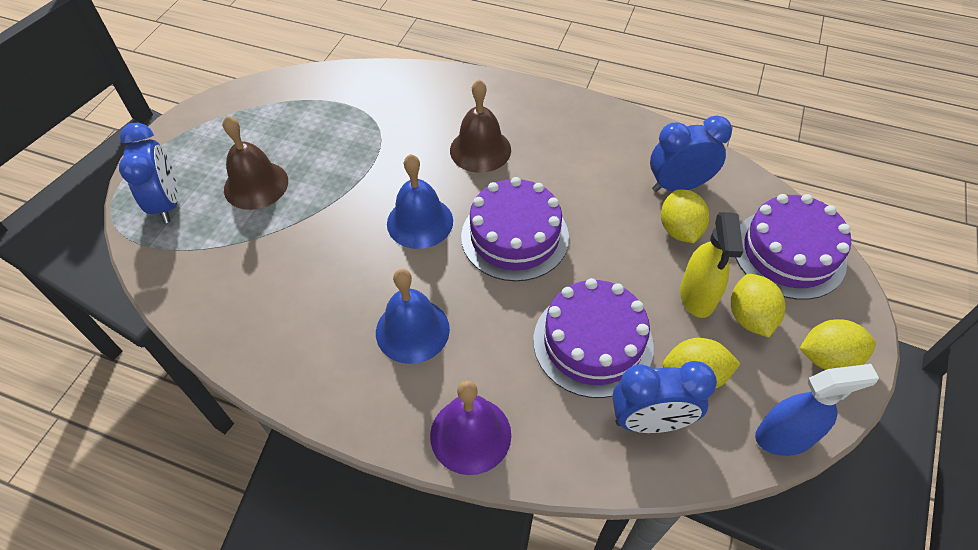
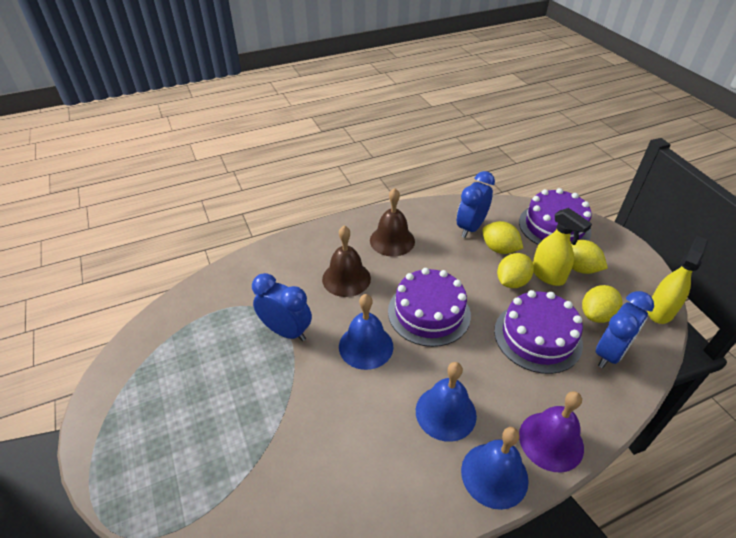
camera: 45 degrees left, 10 degrees down
blue clock [119,123,178,223] -> blue clock moved to [252,273,312,341]
brown bell [223,116,288,210] -> brown bell moved to [370,188,415,257]
blue spray bottle [755,364,879,456] -> yellow spray bottle [647,236,708,324]
yellow lemon [800,319,876,370] -> yellow lemon moved to [497,253,534,288]
none -> blue bell [461,427,529,510]

